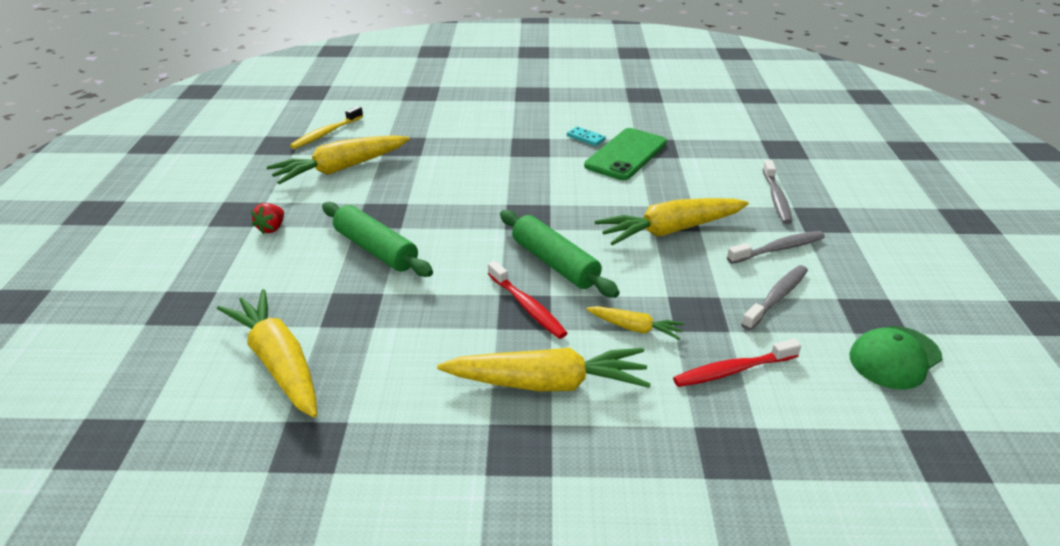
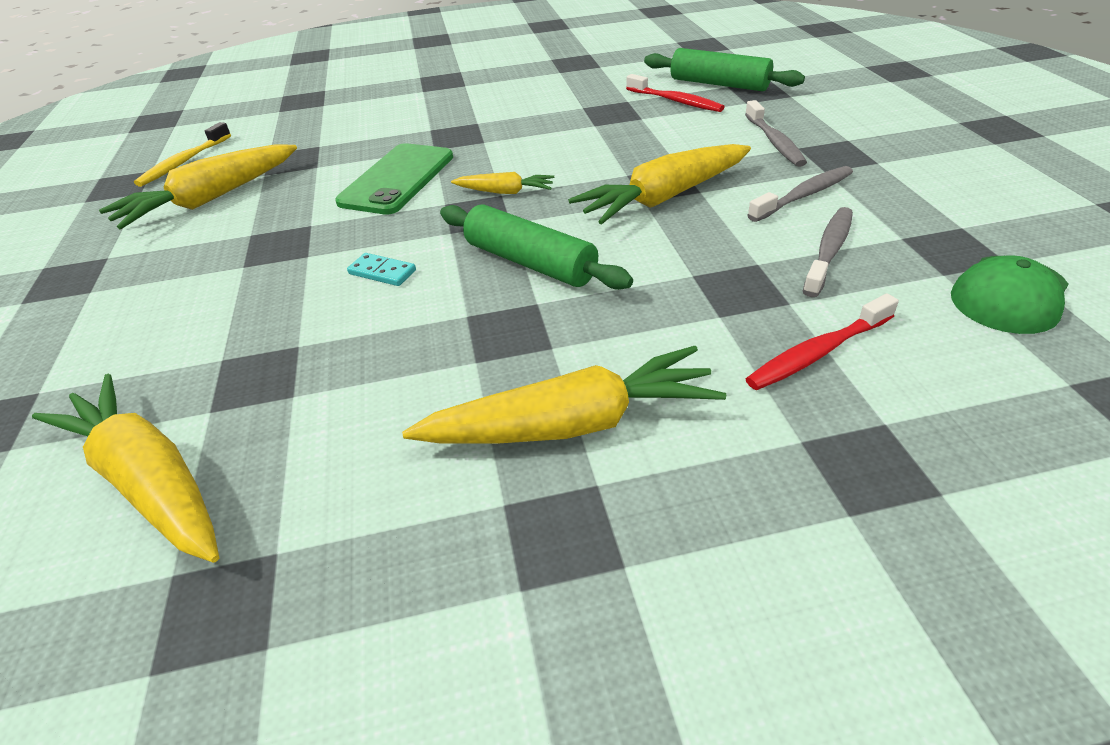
camera: 10 degrees left, 5 degrees up
red strawberry [251,203,284,234] -> none
green rolling pin [322,202,433,277] -> green rolling pin moved to [644,48,805,91]
red toothbrush [488,261,567,339] -> red toothbrush moved to [626,74,724,112]
turquoise domino [567,126,606,146] -> turquoise domino moved to [347,253,416,286]
green phone [584,128,667,180] -> green phone moved to [335,143,453,215]
yellow carrot [586,306,685,340] -> yellow carrot moved to [451,172,554,194]

